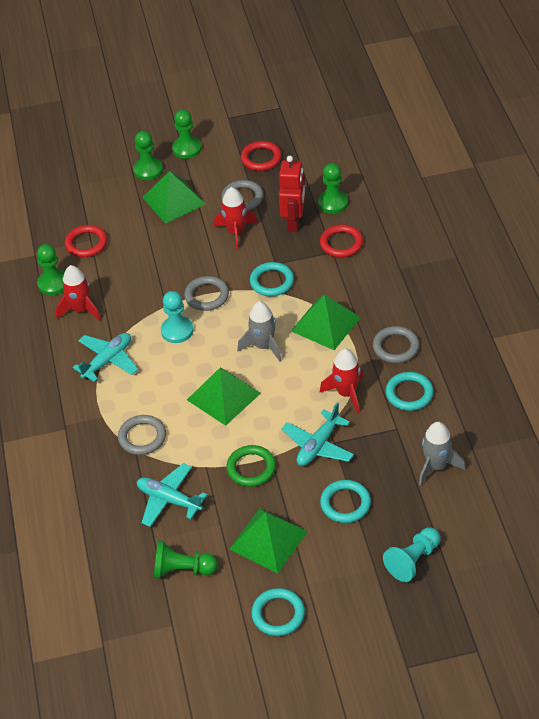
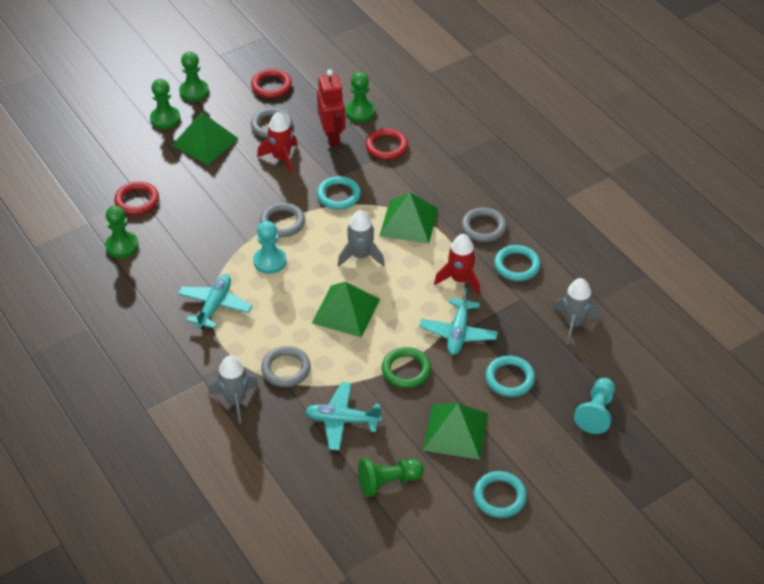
camera: 25 degrees left, 0 degrees up
red rocket [56,265,101,321] -> none
none -> grey rocket [208,356,259,424]

